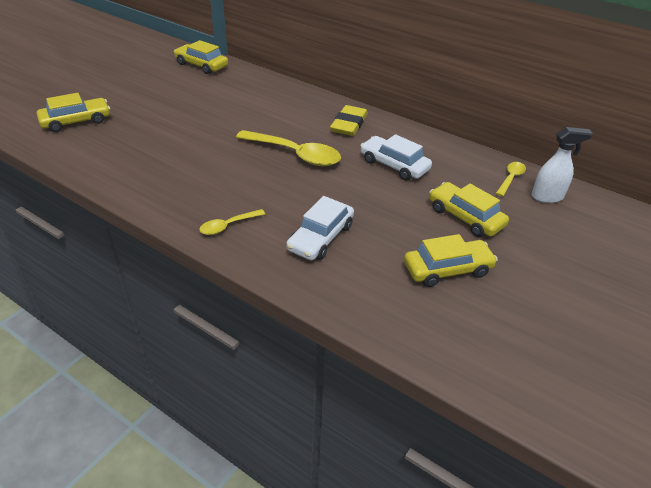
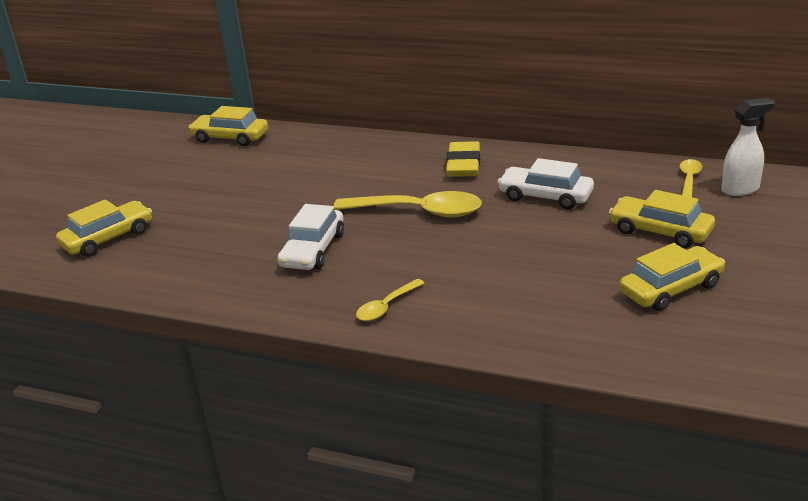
camera: 10 degrees left, 10 degrees down
white car [286,196,354,260] -> white car moved to [278,204,344,270]

